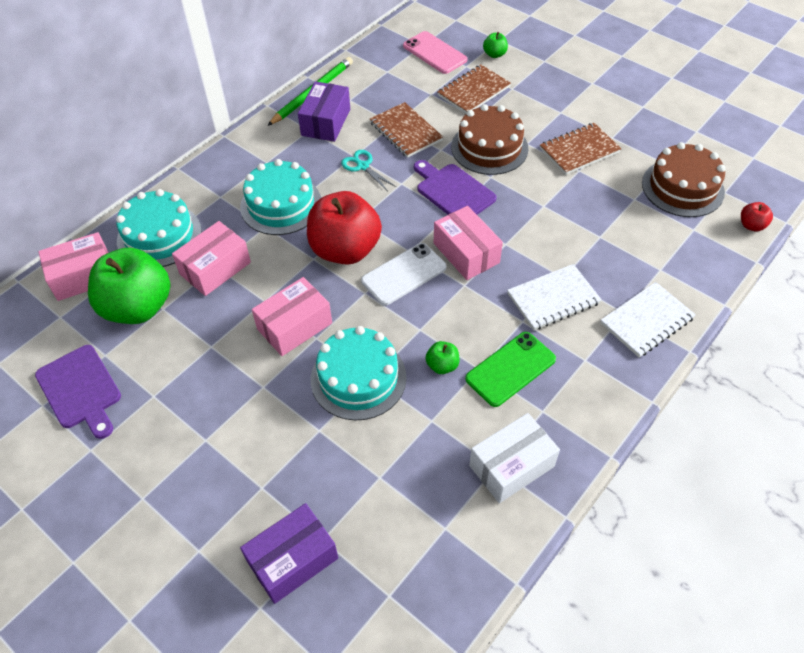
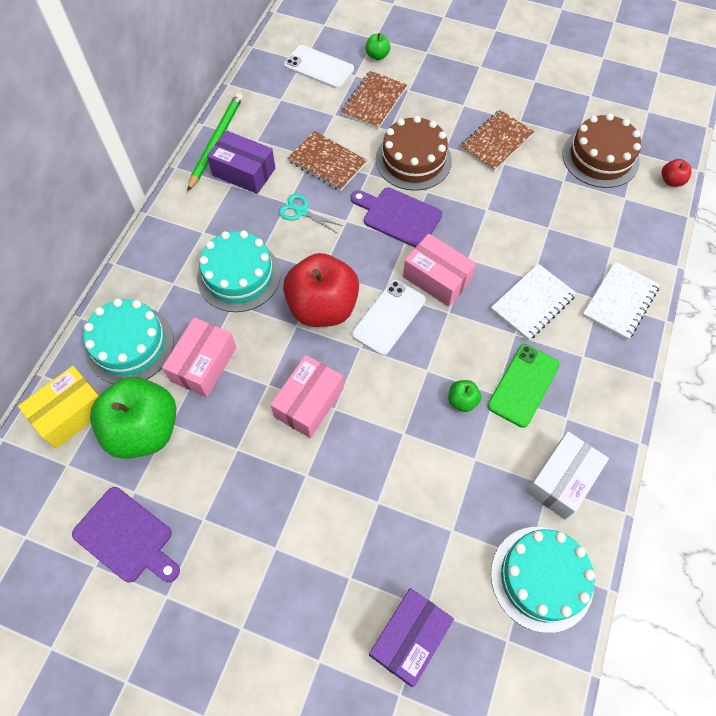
camera: 20 degrees left, 10 degrees up
pink box [38,232,109,301] -> yellow box [18,366,99,448]
purple box [298,81,350,142] -> purple box turned 60 degrees counterclockwise [207,131,275,194]
turquoise cake [311,326,407,421] -> turquoise cake moved to [491,527,595,633]
pink phone [403,31,468,74] -> white phone [284,45,354,89]

